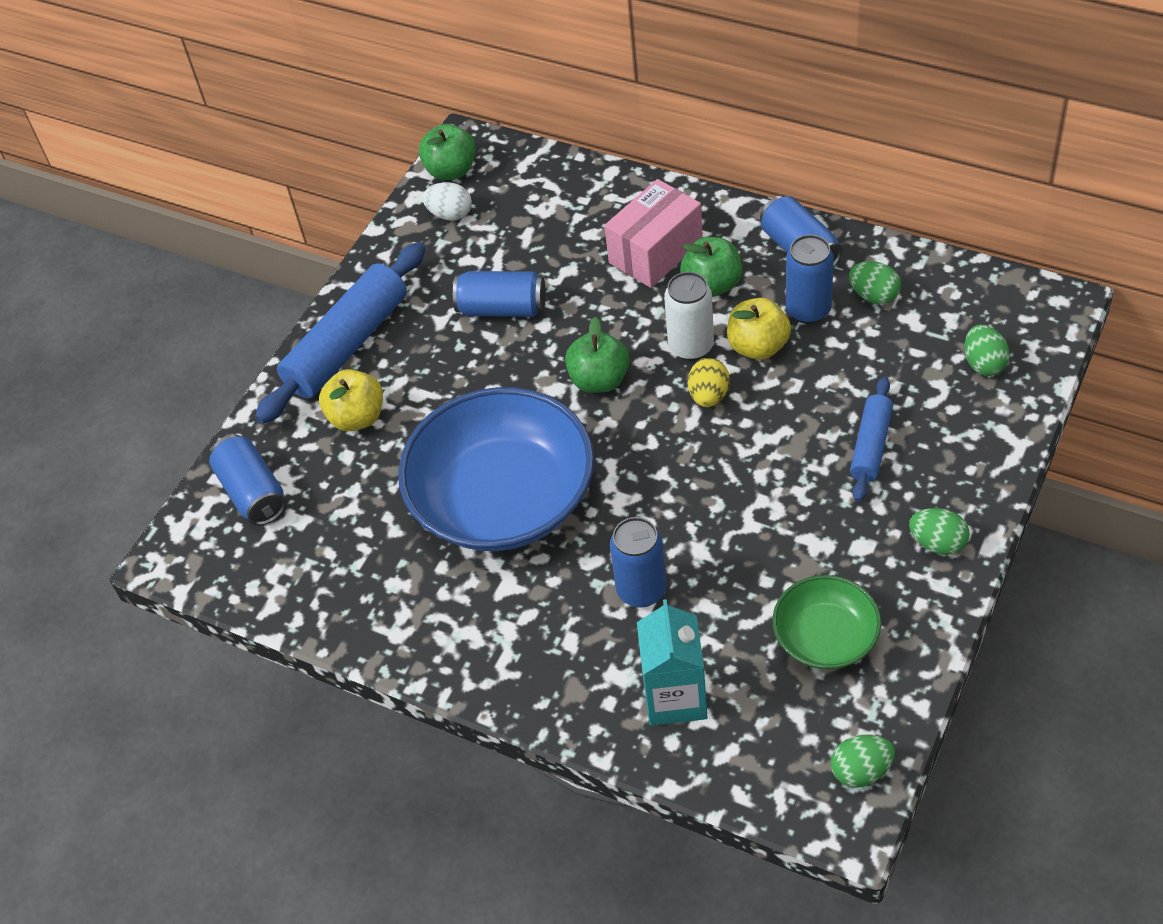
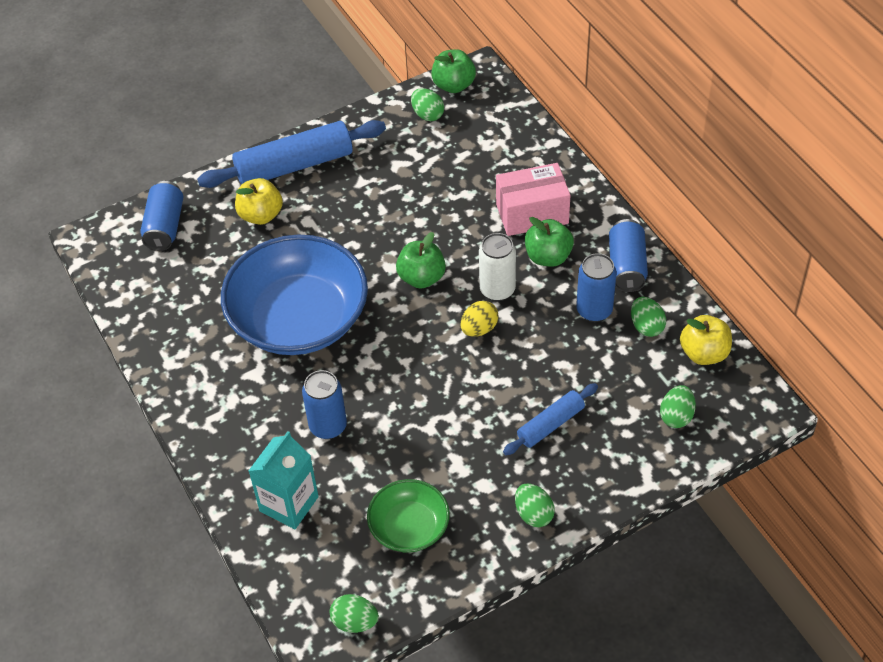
camera: 30 degrees right, 0 degrees up
white egg [422,182,472,221] -> green egg [411,88,444,121]
blue can [453,271,546,317] -> none
yellow apple [727,298,791,360] -> yellow apple moved to [680,315,732,365]

